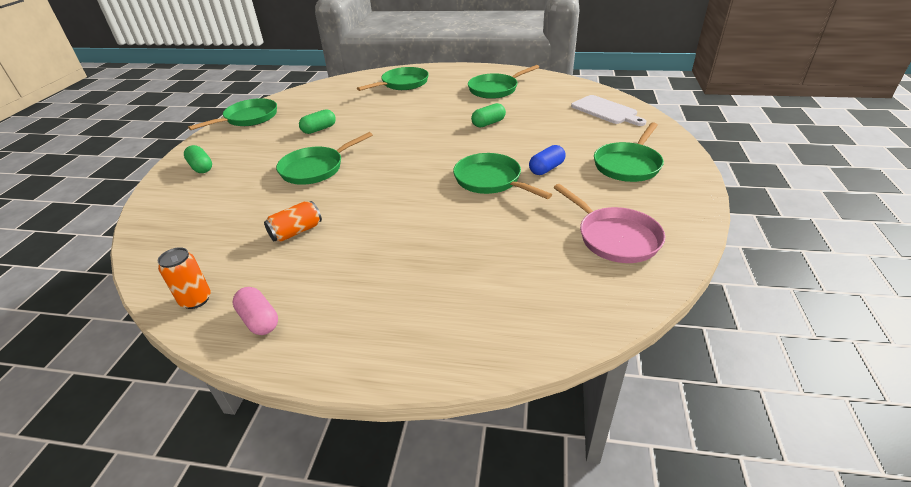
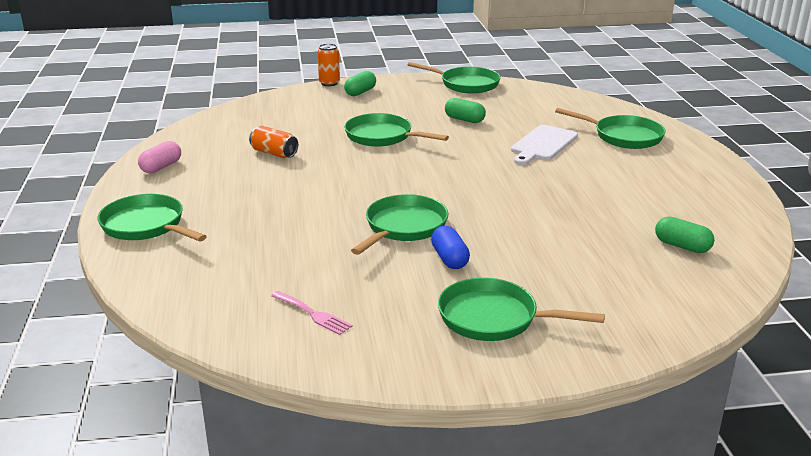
camera: 70 degrees right, 10 degrees down
orange can [158,247,211,309] -> orange can moved to [317,44,340,86]
green pan [468,65,539,99] -> green pan moved to [97,194,207,241]
green capsule [471,103,506,127] -> green capsule moved to [655,216,714,253]
blue capsule [529,145,566,175] -> blue capsule turned 45 degrees clockwise [431,226,470,269]
pink pan [554,184,665,263] -> pink fork [271,291,352,335]
white cutting board [571,95,646,126] -> white cutting board moved to [511,125,578,165]

